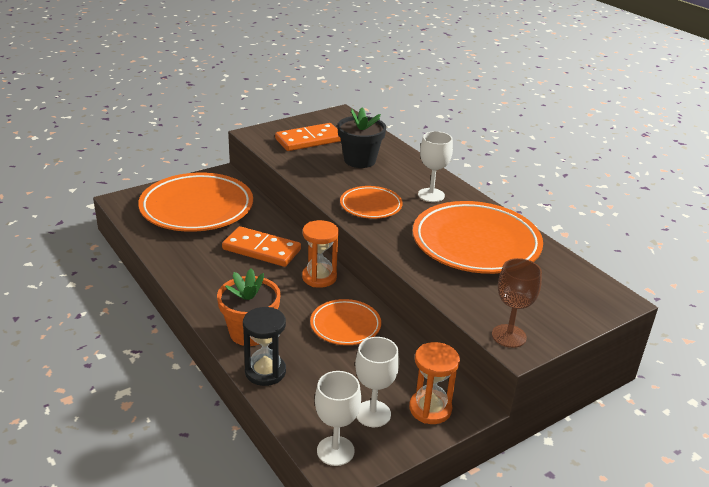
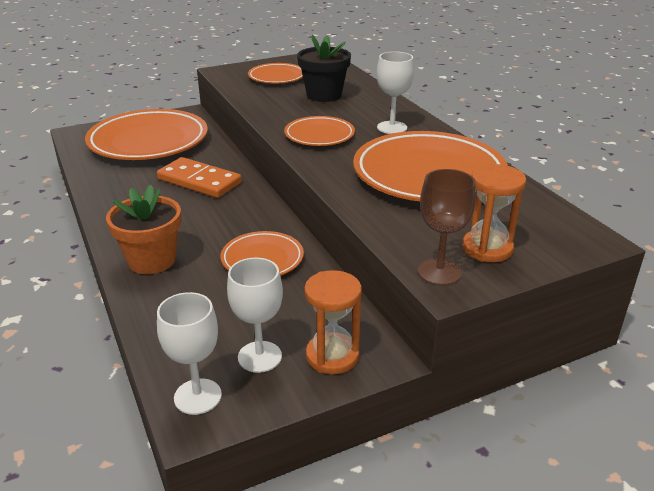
camera: 10 degrees right, 0 degrees up
black hourglass [243,307,286,386] -> none
orange domino [275,123,341,151] -> orange plate [248,63,303,83]
orange hourglass [302,220,339,288] -> orange hourglass moved to [462,164,526,262]

